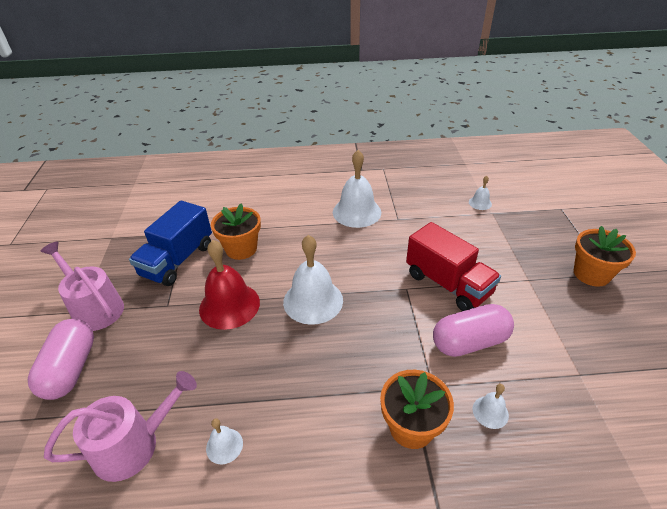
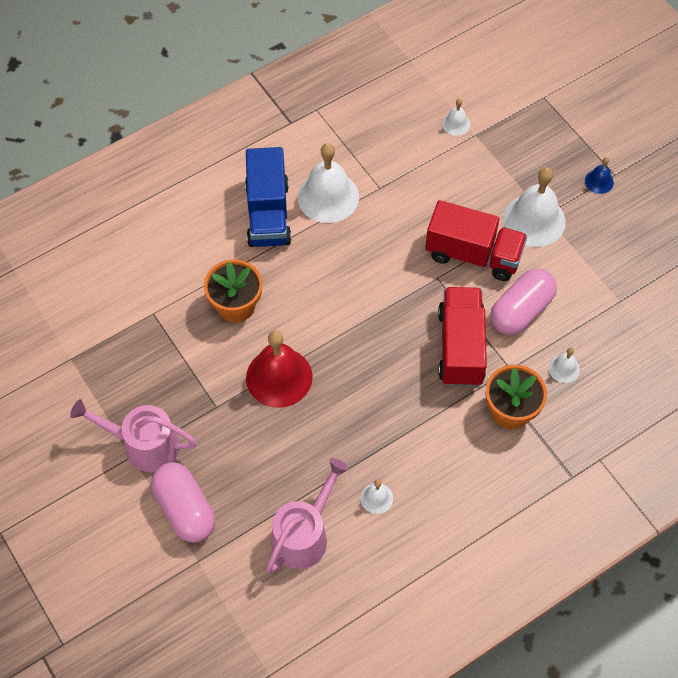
camera: 30 degrees left, 20 degrees up
blue truck [129,201,212,286] -> blue truck moved to [245,147,292,247]
white bell [283,235,343,325] -> white bell moved to [503,168,566,247]
orange flower pot [574,226,636,287] -> blue bell [585,157,614,194]
none -> red truck [438,287,487,387]

